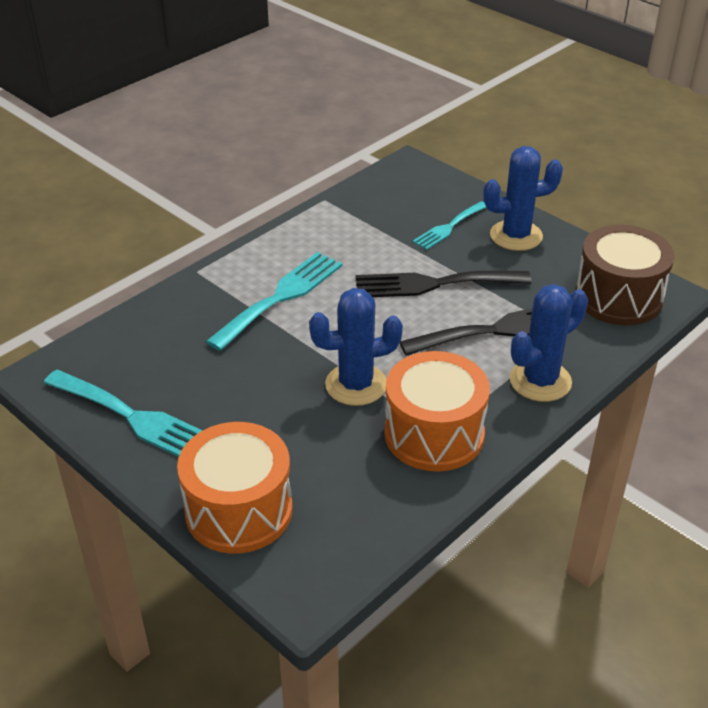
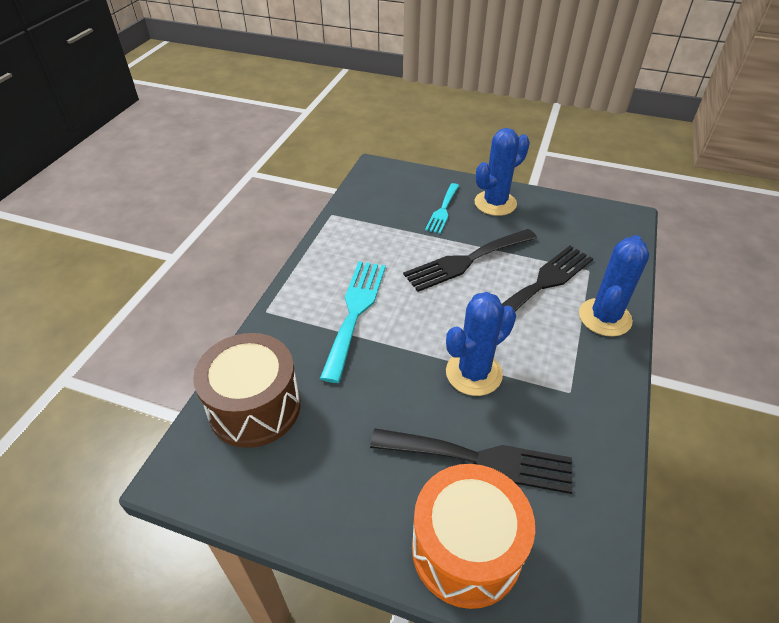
camera: 25 degrees left, 5 degrees up
turquoise fork [44,370,203,457] -> none
orange drum [384,351,490,472] -> none
brown drum [575,225,674,325] -> brown drum moved to [193,333,301,448]
none -> black fork [370,428,573,494]

